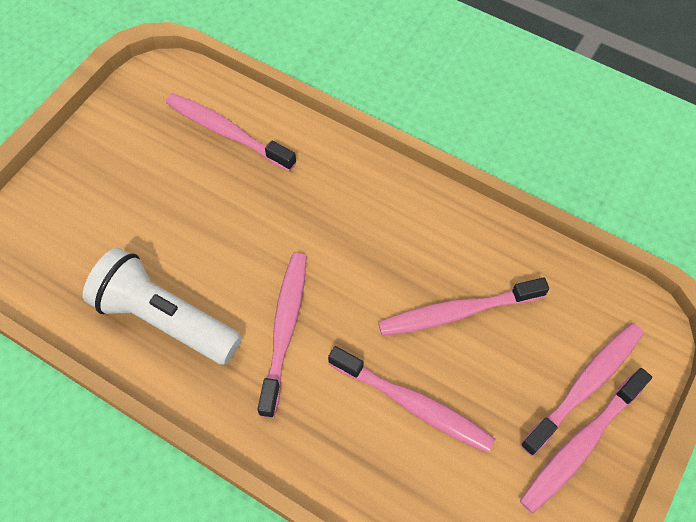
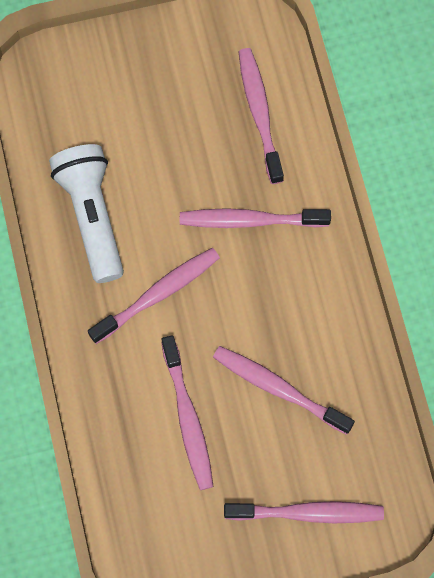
camera: 45 degrees right, 10 degrees up
pink toothbrush [520,368,652,513] -> pink toothbrush moved to [180,208,331,228]

